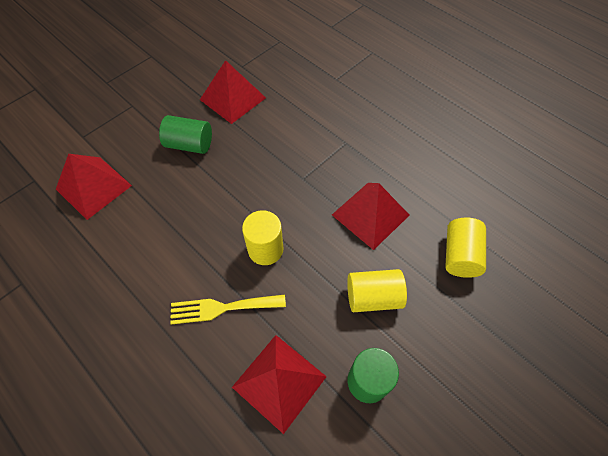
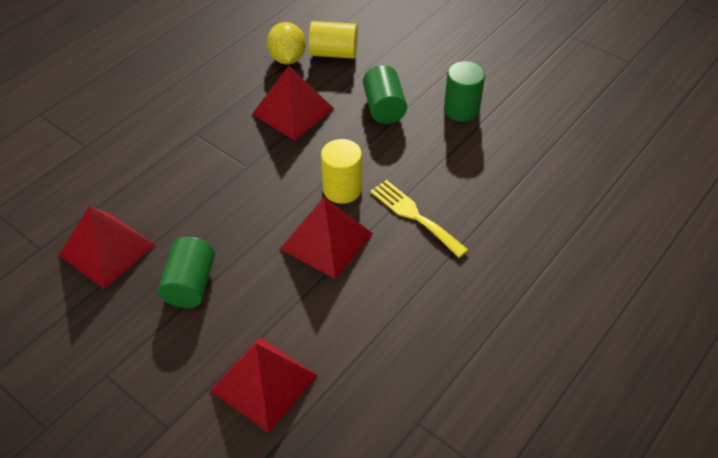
camera: 95 degrees left, 10 degrees down
yellow fork [170,294,286,325] -> yellow fork turned 150 degrees clockwise [370,180,468,258]
red pyramid [232,335,327,434] -> red pyramid moved to [280,197,373,279]
yellow cylinder [347,269,407,312] -> green cylinder [363,65,407,124]
none -> yellow lemon [267,22,306,64]

